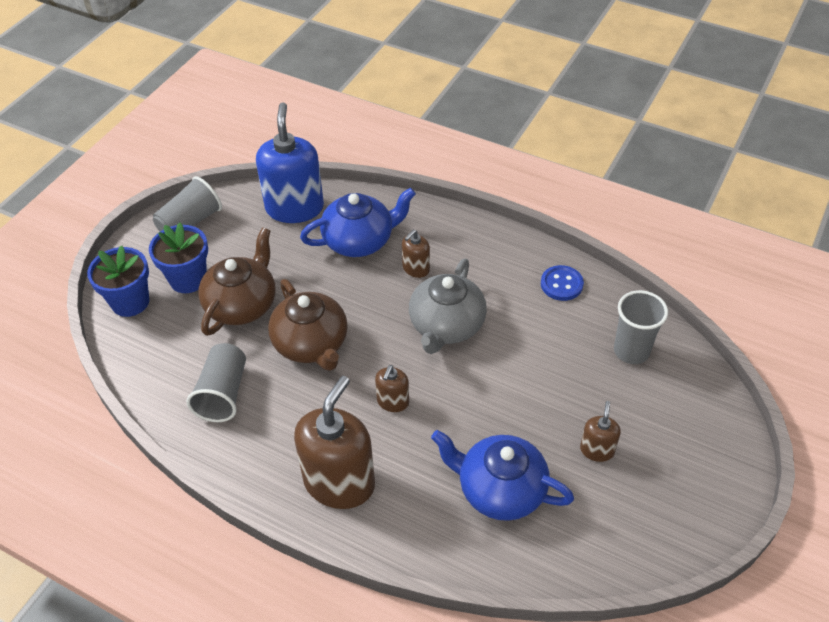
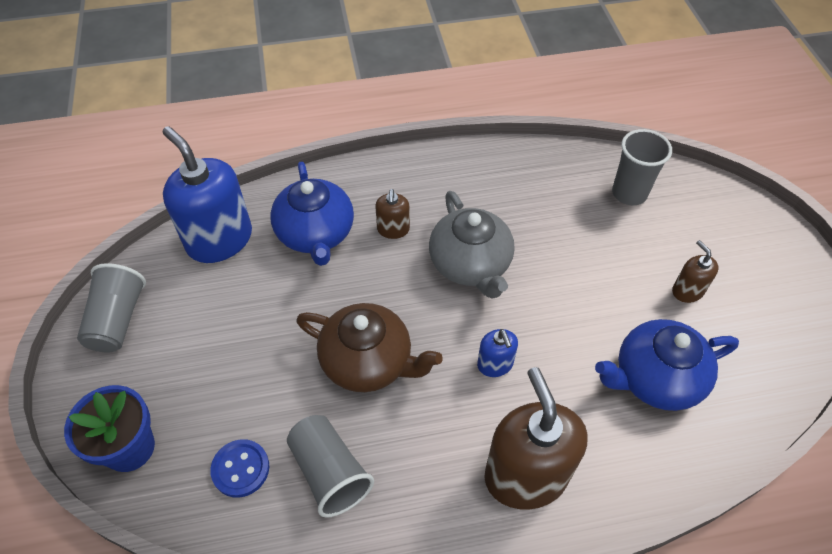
camera: 40 degrees left, 5 degrees up
blue flower pot [149,223,208,293] -> none
brown teapot [198,227,276,336] -> none
blue teapot [300,188,416,257] -> blue teapot turned 135 degrees clockwise [270,161,354,266]
brown soap dispenser [375,365,409,412] -> blue soap dispenser [477,329,518,377]
blue button [541,265,584,301] -> blue button moved to [210,439,269,498]

